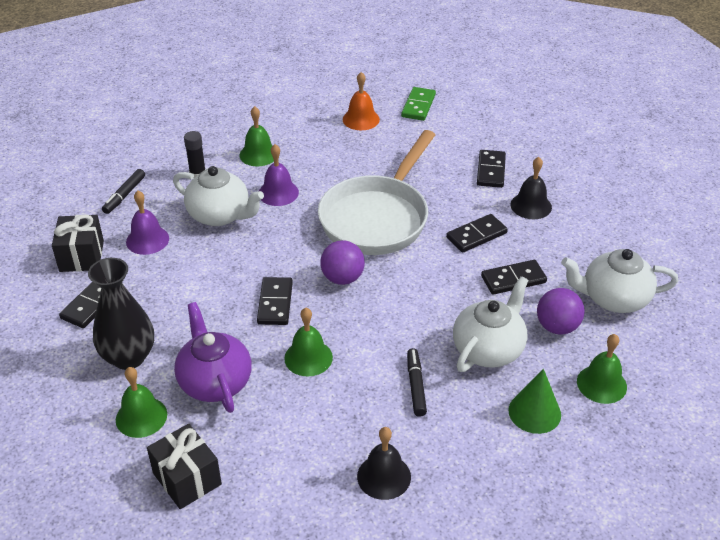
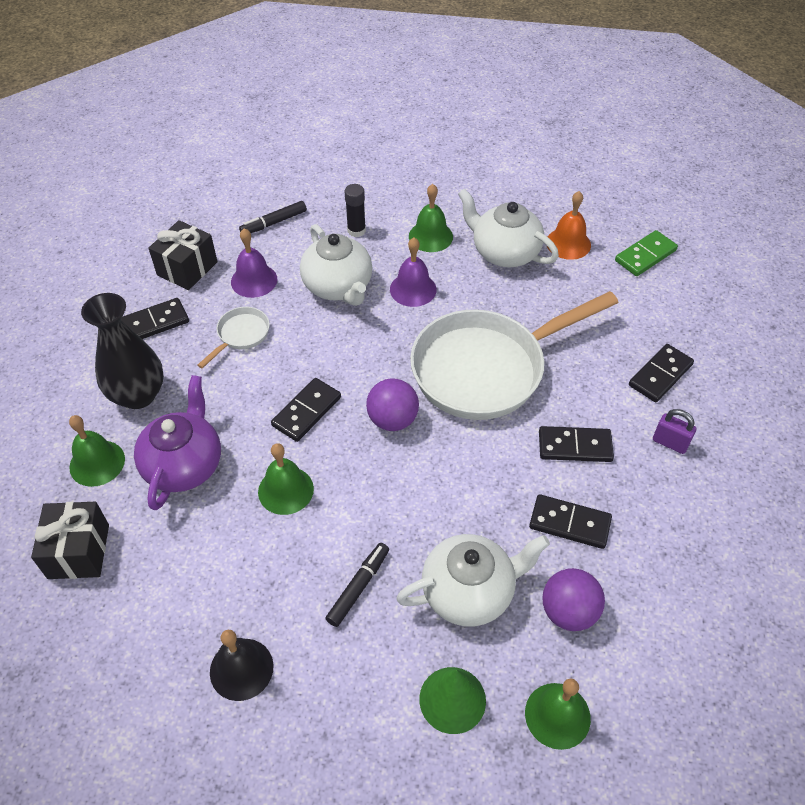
camera: 35 degrees right, 10 degrees up
black bell [511,157,552,219] -> purple padlock [653,409,696,454]
white teapot [561,249,678,313] -> white teapot moved to [458,189,559,267]
none -> white pan [197,307,270,369]

